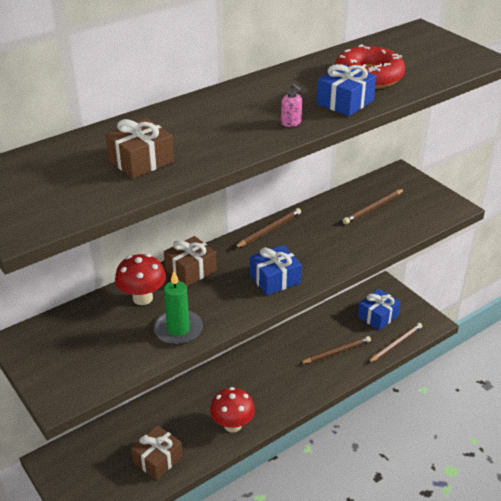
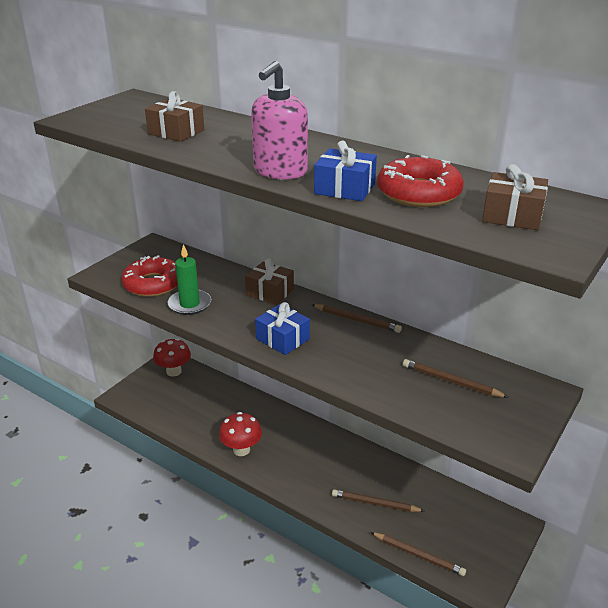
camera: 70 degrees right, 5 degrees down
red mushroom [115,254,166,305] -> red mushroom moved to [153,338,191,377]
brown gift [131,425,183,480] -> brown gift moved to [482,164,548,230]
pink soap dispenser [281,84,302,127] -> pink soap dispenser [251,61,308,179], size x2.42
brown pencil [299,336,371,364] -> brown pencil turned 150 degrees clockwise [332,489,424,512]
blue gift [358,289,401,330] -> none
none -> red donut [121,255,178,297]

